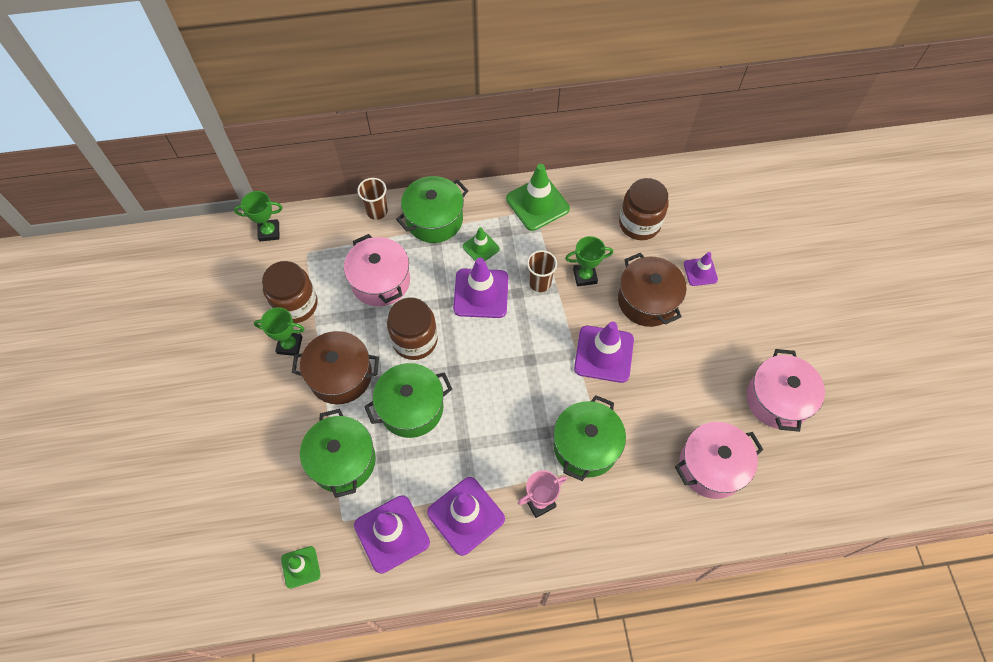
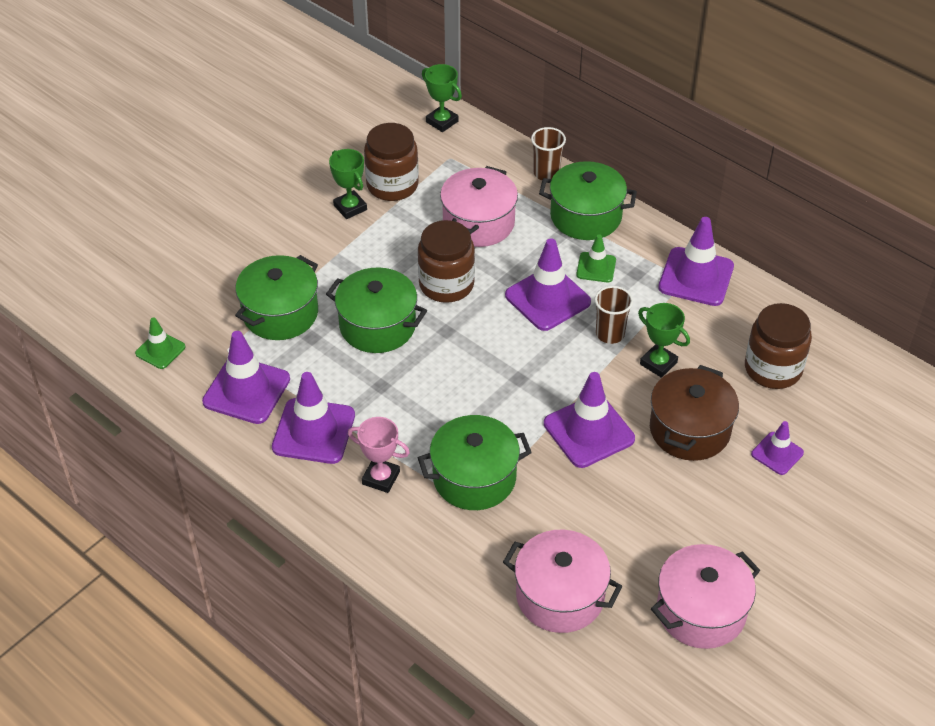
camera: 50 degrees right, 15 degrees down
brown pot [292,331,379,404] -> none
green traffic cone [506,164,570,231] -> purple traffic cone [658,217,734,306]

